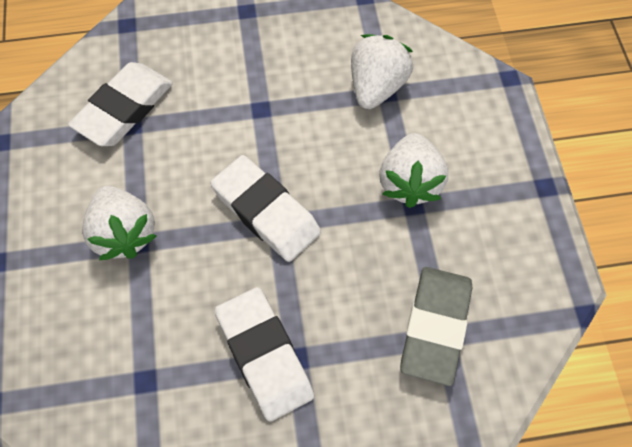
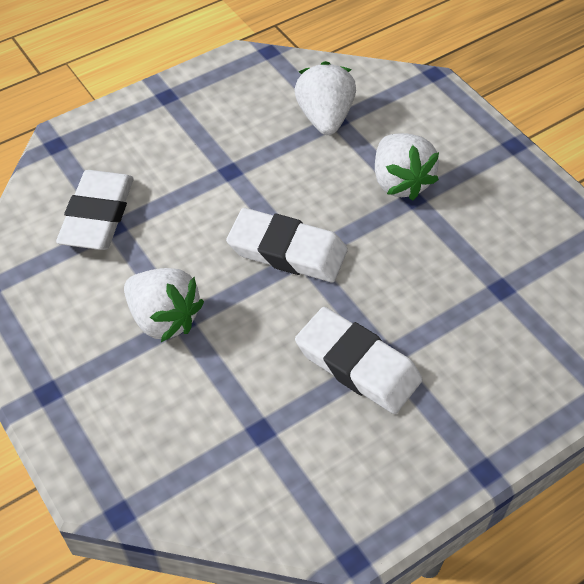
camera: 25 degrees left, 10 degrees down
grey eraser [400,267,473,386] -> none

